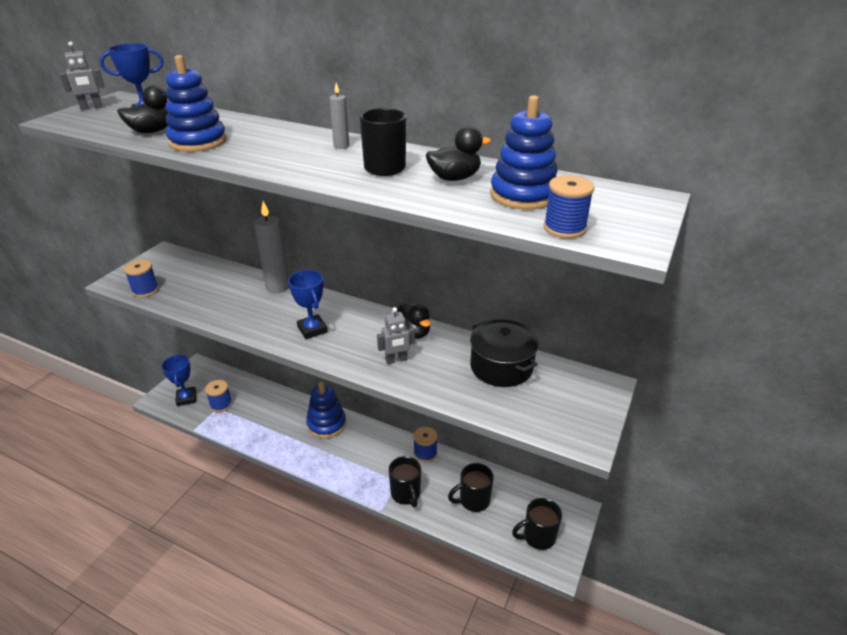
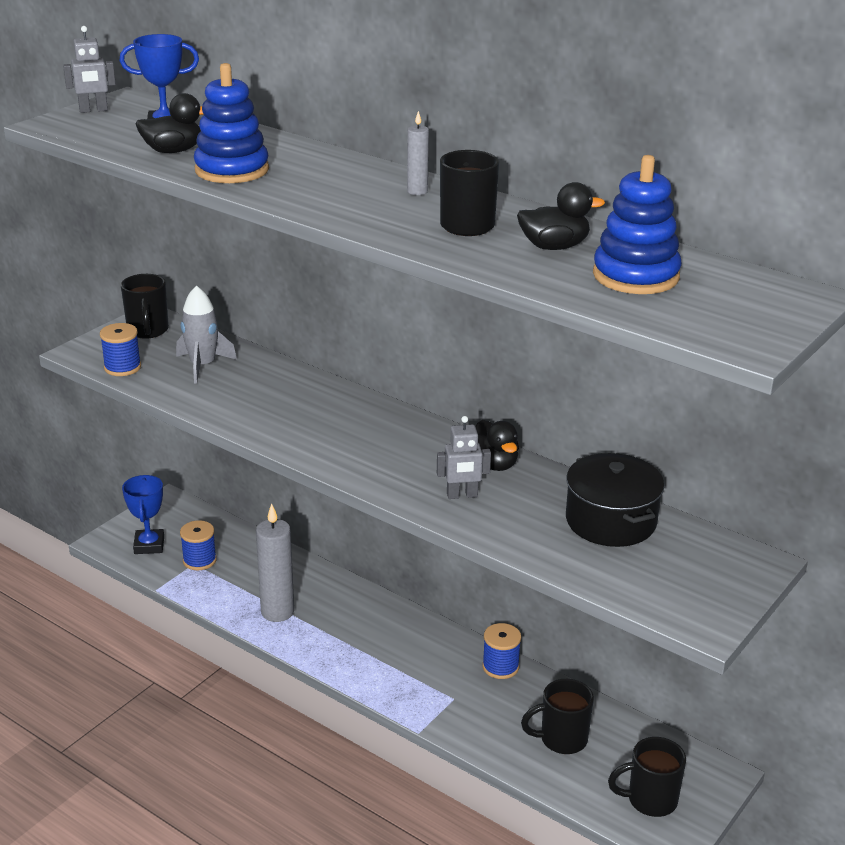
camera: 10 degrees right, 5 degrees down
grey candle [254,201,289,293] -> grey candle moved to [256,504,294,622]
blue trophy [288,270,328,339] -> none
blue stacking toy [306,381,346,439] -> none
black mug [389,456,421,507] -> black mug moved to [121,274,169,339]
blue spool [544,175,594,238] -> none
none -> grey rocket [176,285,237,384]

